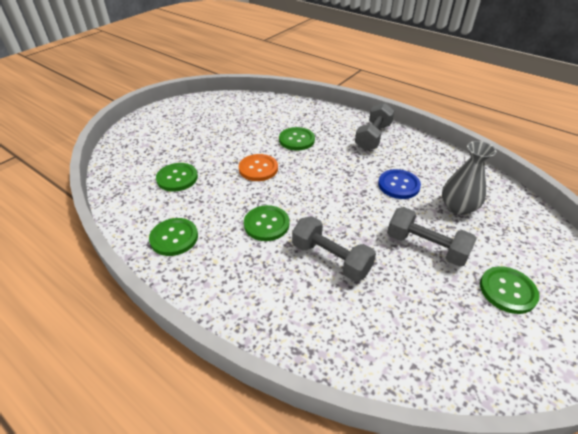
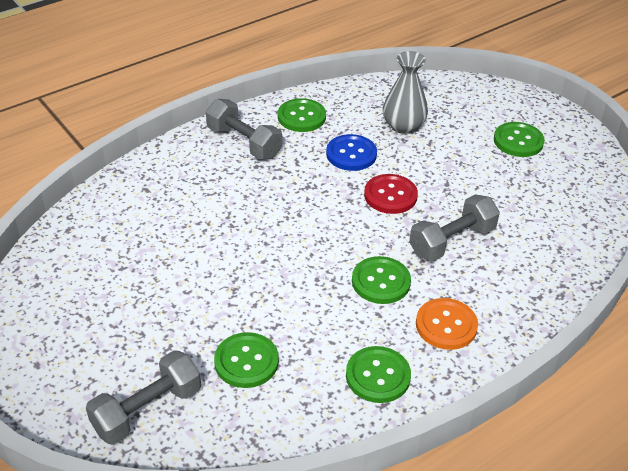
camera: 75 degrees left, 0 degrees up
orange button [239,154,278,181] -> orange button moved to [416,298,478,350]
green button [279,127,315,151] -> green button moved to [278,98,326,132]
grey dumbbell [387,207,477,267] -> grey dumbbell moved to [86,350,201,444]
none -> red button [364,174,418,214]

